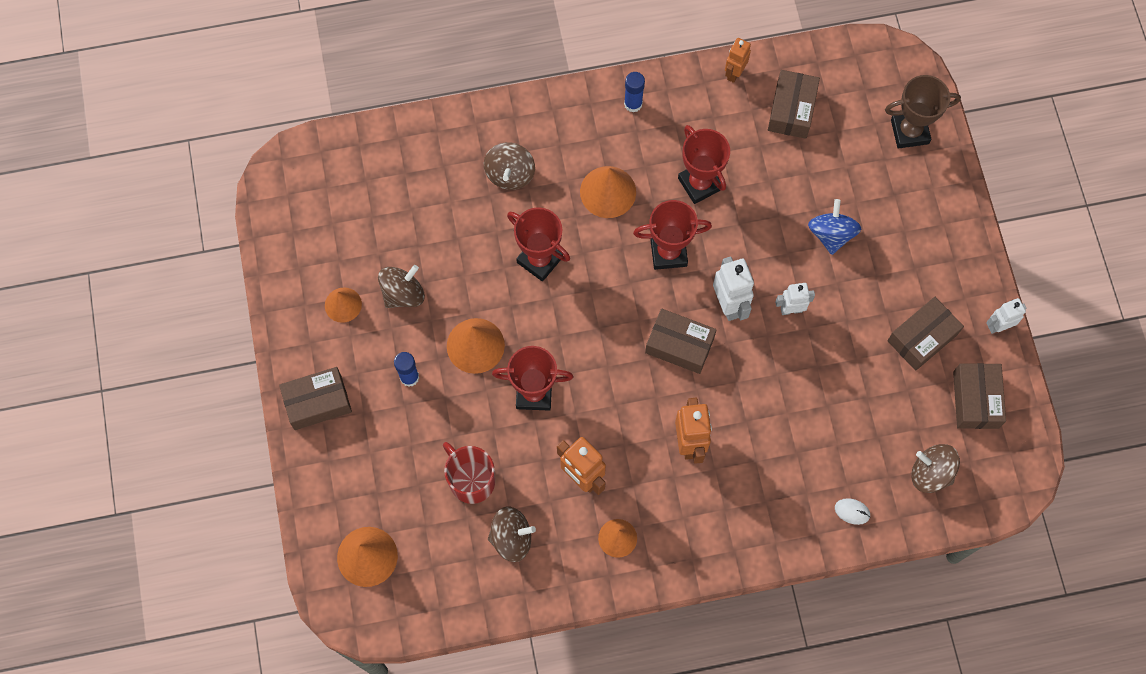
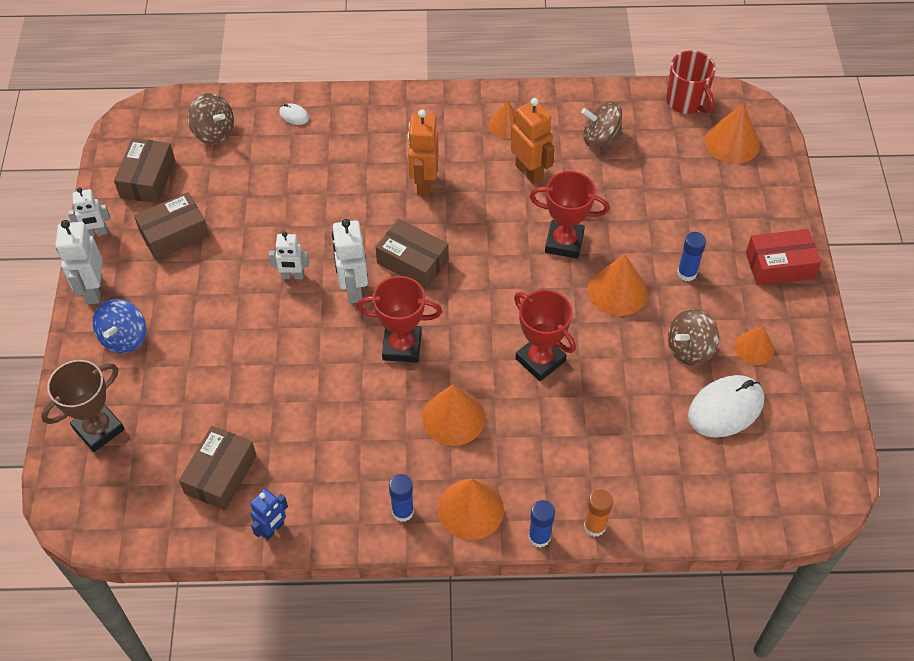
camera: 170 degrees left, 15 degrees down
brown box [279,367,352,430] -> red box [746,229,821,286]
red mug [443,442,495,504] -> red mug moved to [666,51,716,114]
brown spinning top [484,142,535,190] -> none
red trophy [678,125,730,204] -> none
orange robot [725,38,751,83] -> blue robot [250,489,288,540]
blue spinning top [808,199,861,255] -> blue spinning top moved to [93,299,146,353]
brown trophy [885,75,961,149] -> brown trophy turned 45 degrees counterclockwise [41,360,125,452]
none -> white robot [55,220,102,304]
none -> orange cone [438,479,504,540]
none -> blue glue stick [528,500,555,548]
none -> orange glue stick [584,489,613,537]
none -> white mouse [688,375,764,438]

